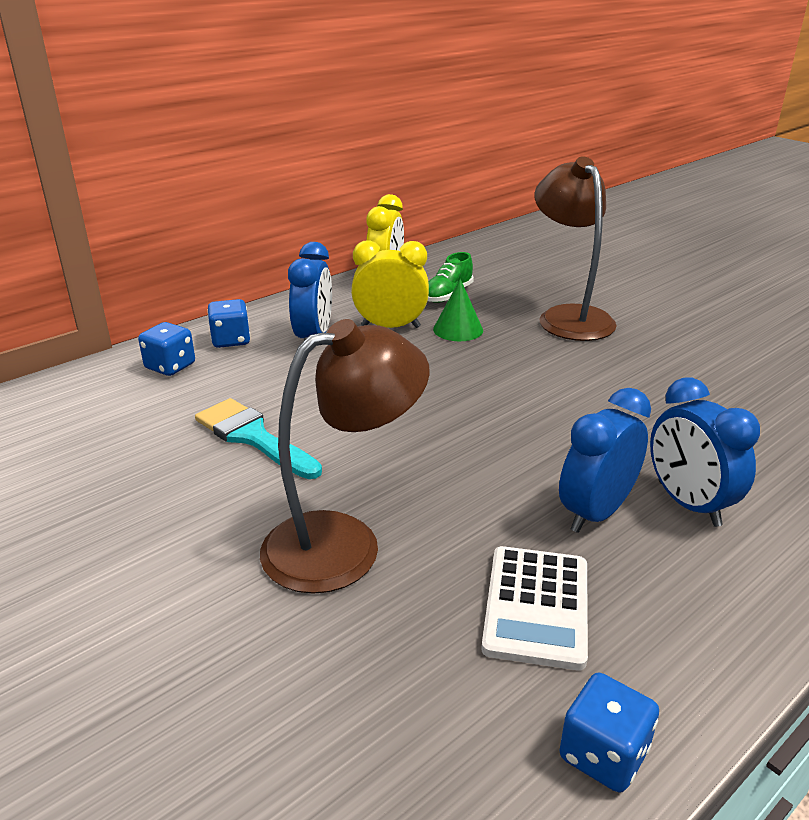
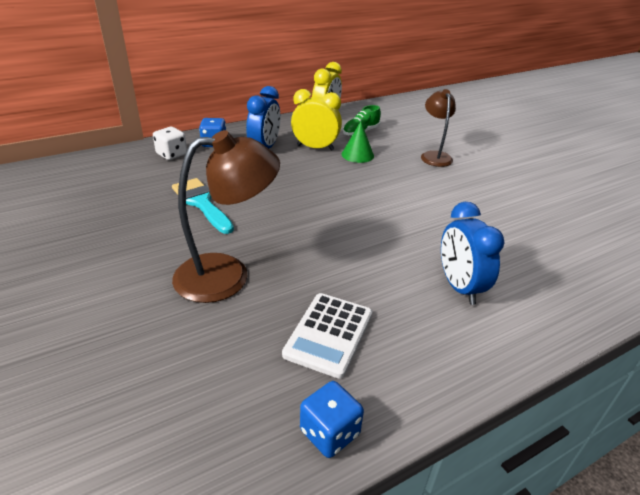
camera: 10 degrees right, 5 degrees up
blue dice [138,322,195,376] -> white dice [153,127,187,160]
brown lamp [534,156,617,341] -> brown lamp [421,89,456,167], size x0.64
blue clock [559,388,651,533] -> none

